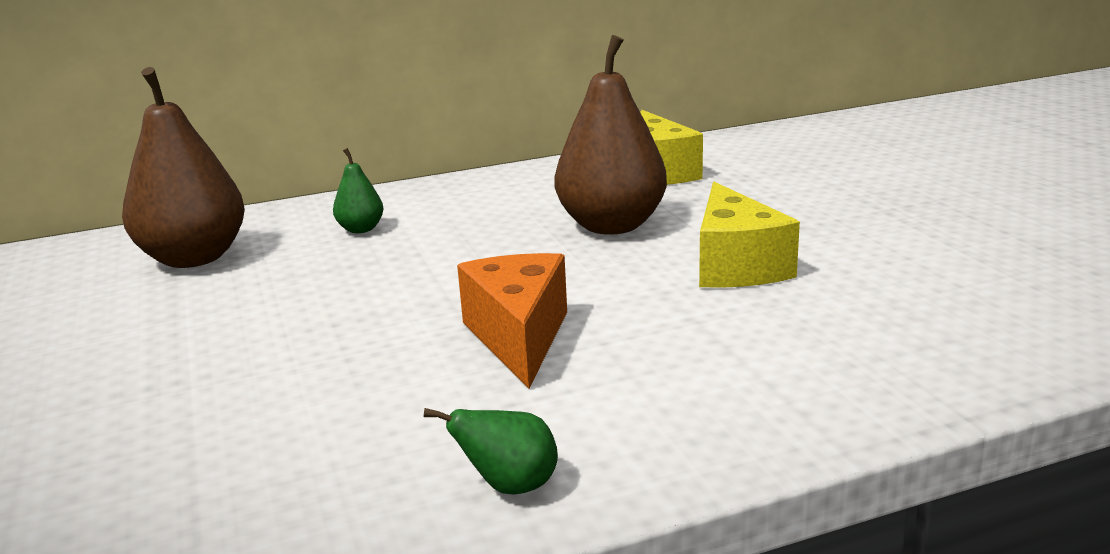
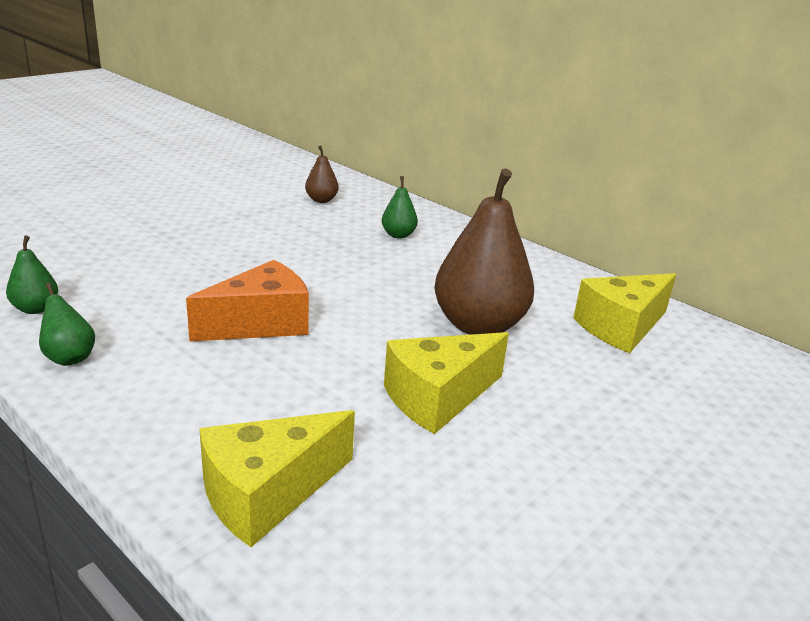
camera: 60 degrees right, 5 degrees up
brown pear [122,67,245,268] -> brown pear [305,145,339,203], size x0.46
none -> green pear [6,236,58,314]
none -> yellow cheese [199,410,355,547]

